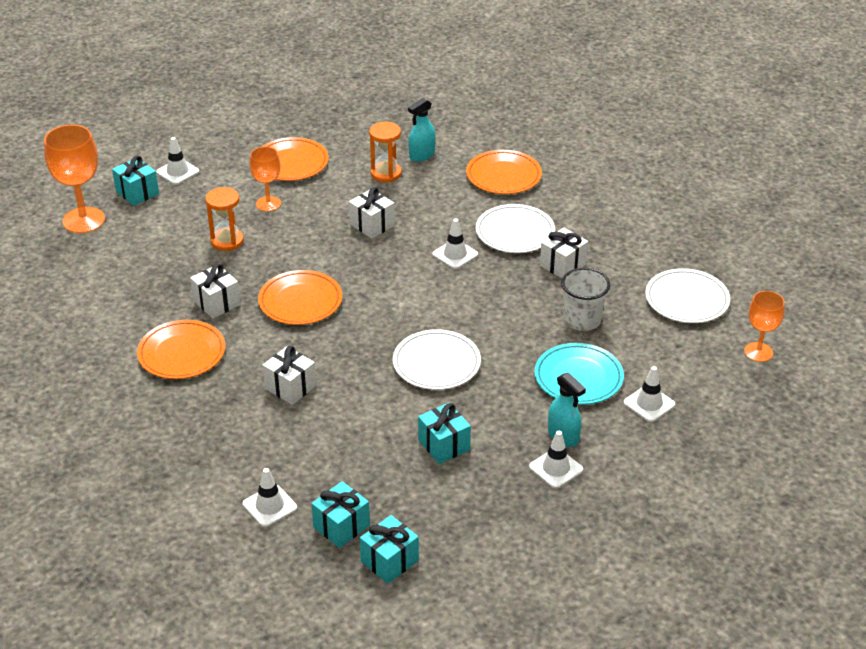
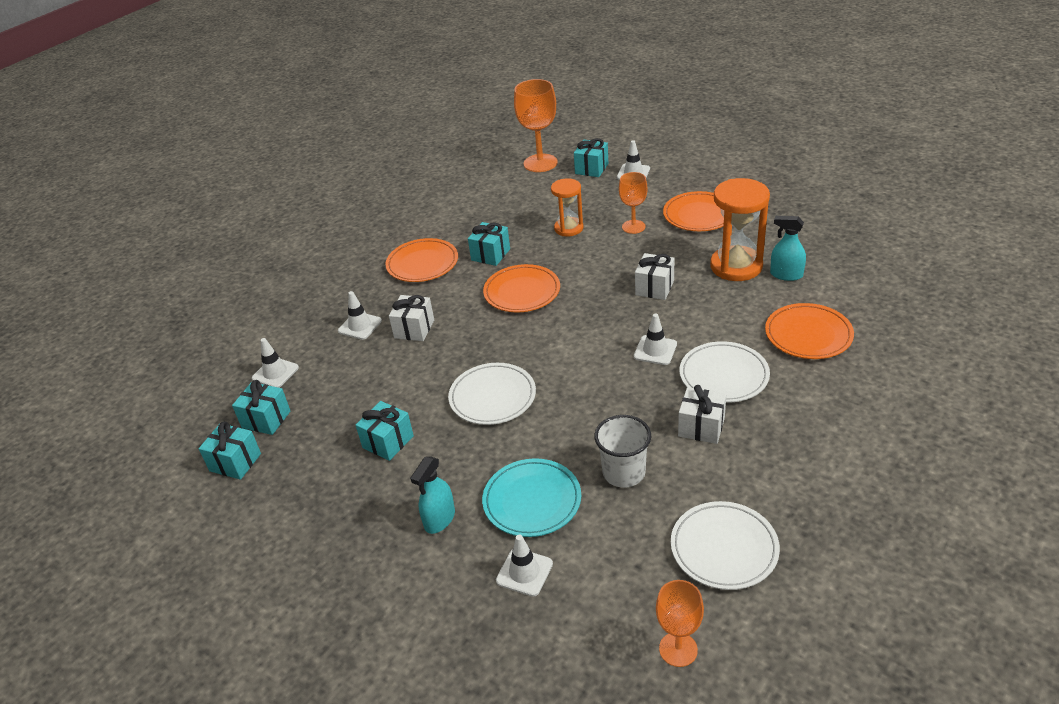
camera: 70 degrees right, 0 degrees up
white gift [190,264,240,319] -> turquoise gift [468,222,510,266]
orange hourglass [369,122,402,182] -> orange hourglass [710,178,770,281], size x1.62
white traffic cone [529,431,583,489] -> white traffic cone moved to [338,291,382,340]

